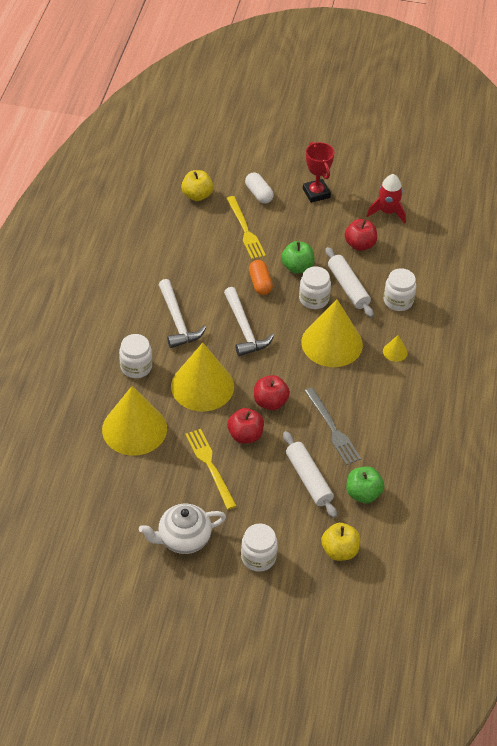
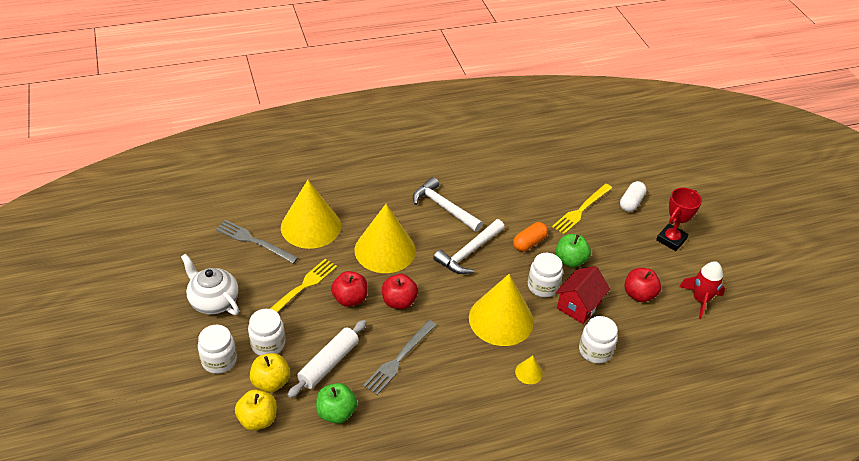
camera: 60 degrees right, 5 degrees down
white jar [119,334,152,378] -> white jar moved to [248,309,285,356]
white hammer [158,279,206,348] -> white hammer turned 90 degrees clockwise [413,177,483,232]
yellow apple [181,170,213,201] -> yellow apple moved to [250,353,290,392]
white rolling pin [326,247,374,317] -> red house [555,266,610,324]
none -> grey fork [216,220,299,264]

